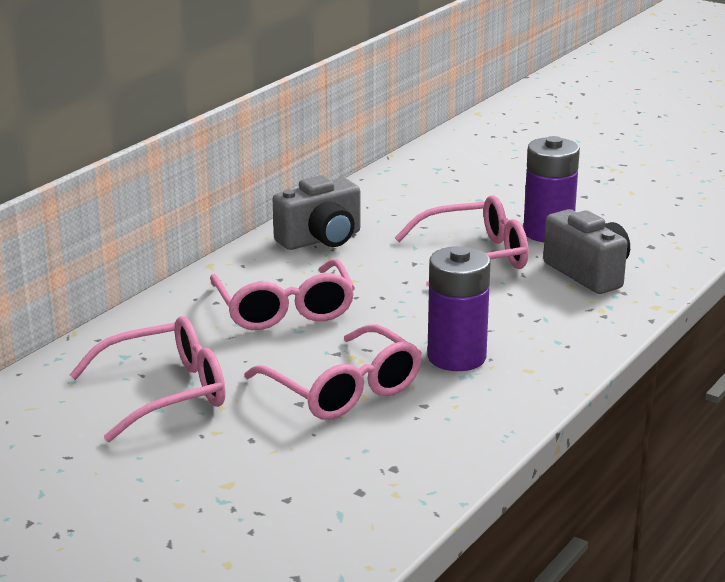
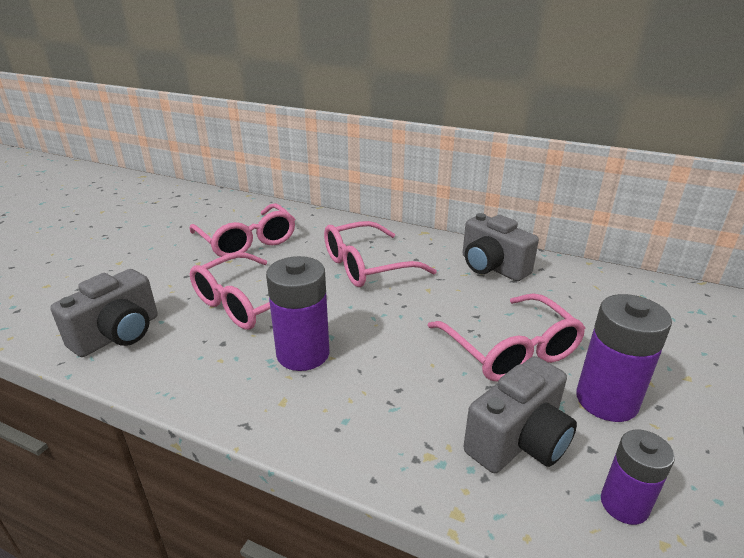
camera: 80 degrees right, 5 degrees up
none -> grey camera [50,269,158,357]
none -> purple battery [601,430,675,525]

